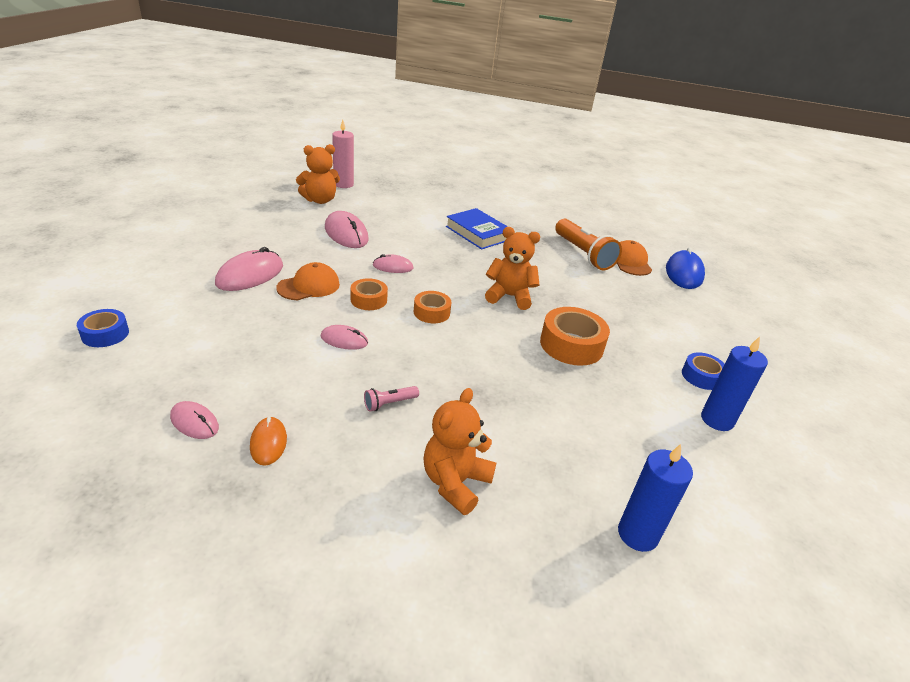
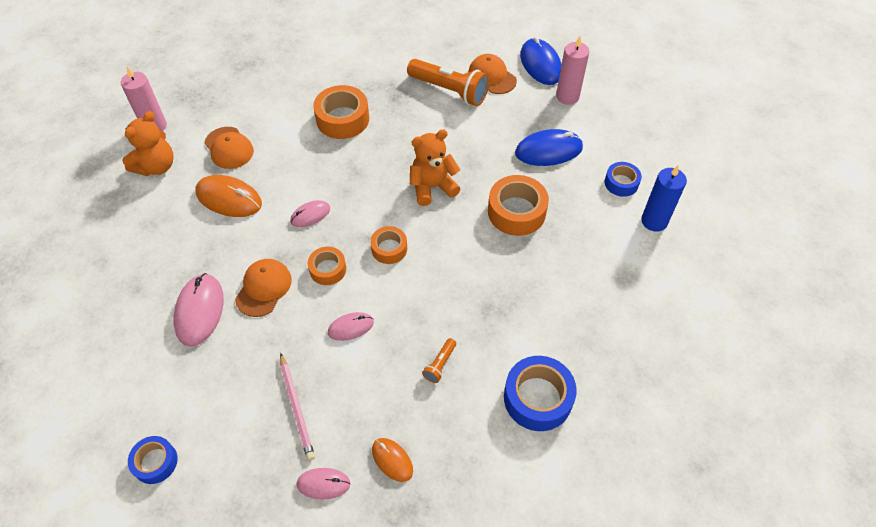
camera: 30 degrees left, 20 degrees up
pink mouse [325,211,369,248] -> orange mouse [195,175,262,217]
pink flashlight [364,386,419,412] -> orange flashlight [422,338,456,383]
orange teddy bear [423,388,496,515] -> blue tape [504,356,577,431]
blue book [446,208,508,250] -> orange tape [313,85,369,139]
blue candle [618,444,693,552] -> none
none -> orange cap [205,127,254,169]
none -> pink pencil [280,353,315,461]
none -> blue mouse [515,129,583,166]
none -> pink candle [556,36,590,105]

